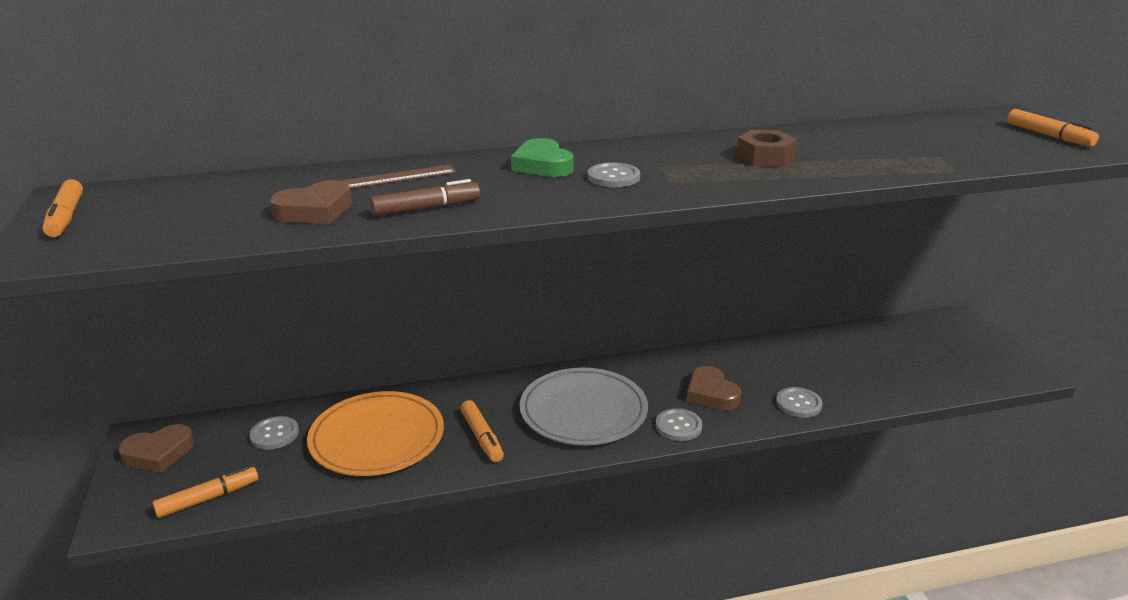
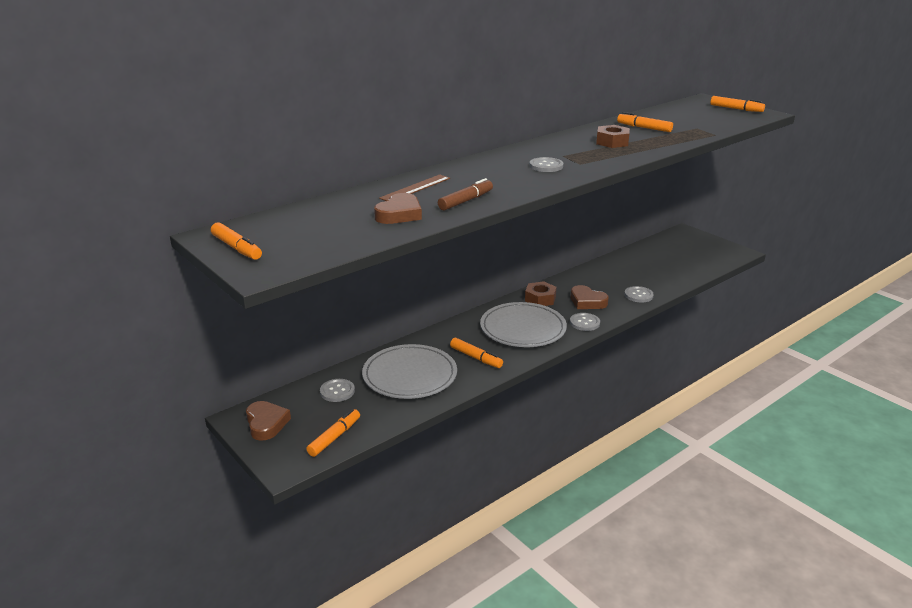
camera: 25 degrees left, 0 degrees up
brown heart [118,424,194,473] -> brown heart turned 60 degrees counterclockwise [246,401,291,441]
orange plate [307,391,444,476] -> grey plate [362,344,457,399]
green heart [511,138,574,177] -> none
none -> brown nut [525,281,557,306]
none -> orange marker [617,112,673,132]

